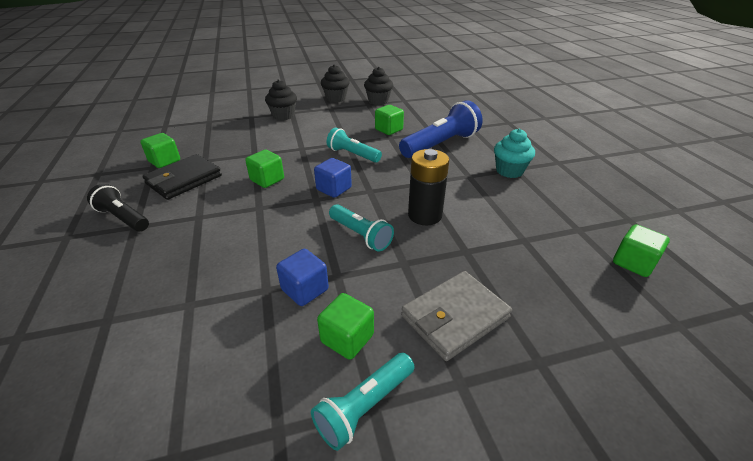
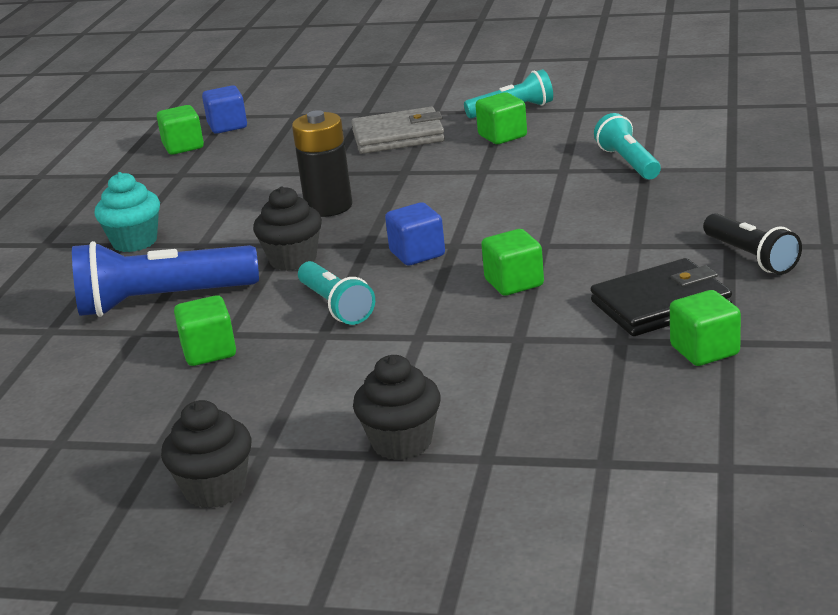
camera: 150 degrees left, 10 degrees down
blue cube [276,249,329,306] -> blue cube moved to [202,86,247,134]
turquoise flashlight [329,204,394,252] -> turquoise flashlight moved to [594,113,661,180]
black cupcake [364,67,393,105] -> black cupcake moved to [253,186,322,271]

